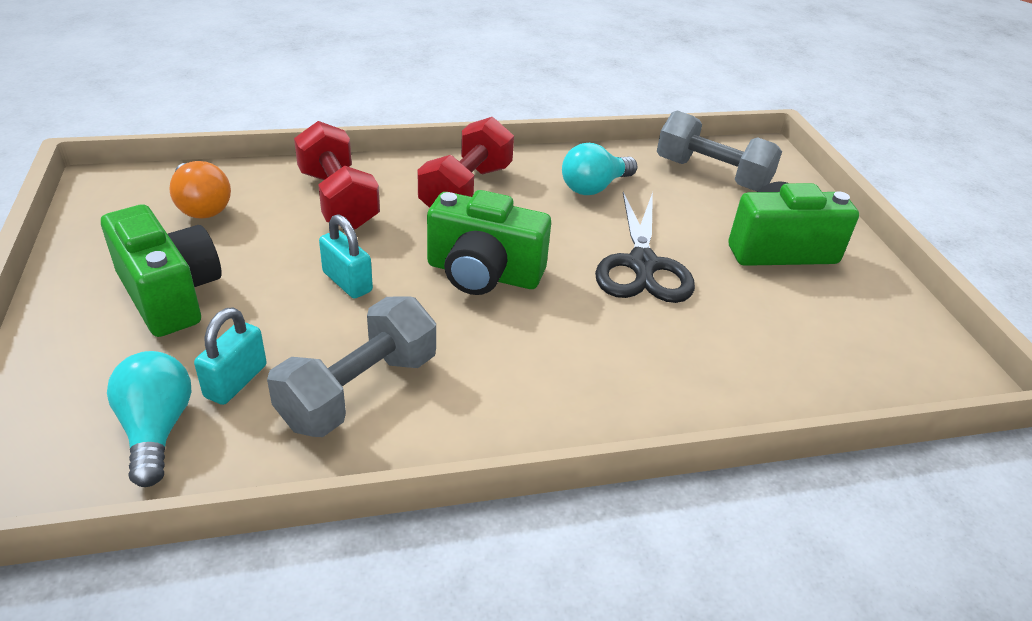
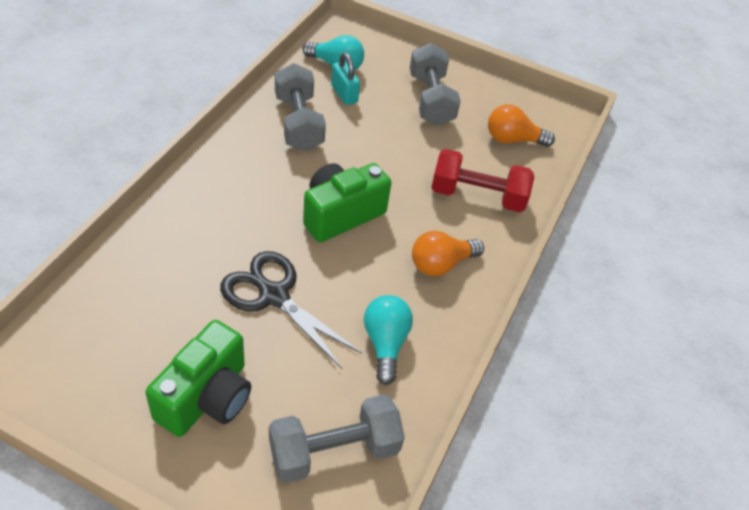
camera: 125 degrees right, 10 degrees up
green camera [101,205,221,337] -> grey dumbbell [410,43,461,126]
turquoise padlock [319,214,373,299] -> none
red dumbbell [417,117,514,208] -> orange light bulb [412,231,484,276]

